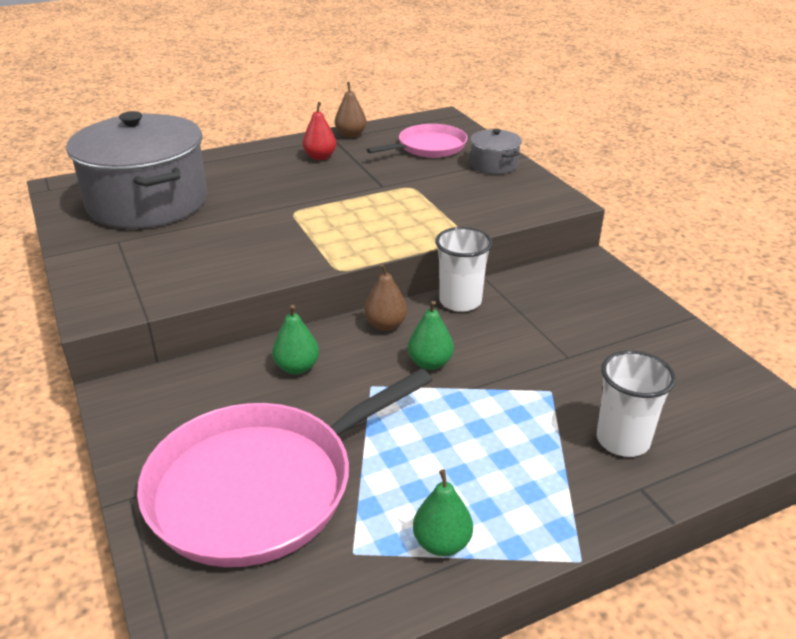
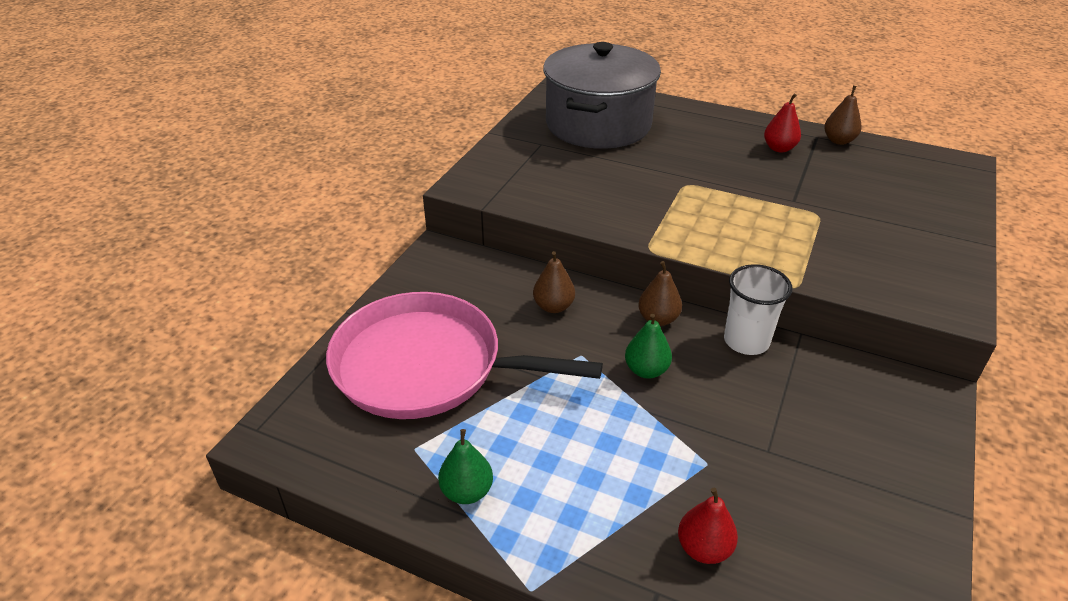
camera: 50 degrees right, 5 degrees up
green pear [272,305,319,374] -> brown pear [533,251,575,313]
pink pan [367,124,468,158] -> none
grey pot [470,129,522,174] -> none
white cup [597,350,676,457] -> red pear [678,488,738,564]

